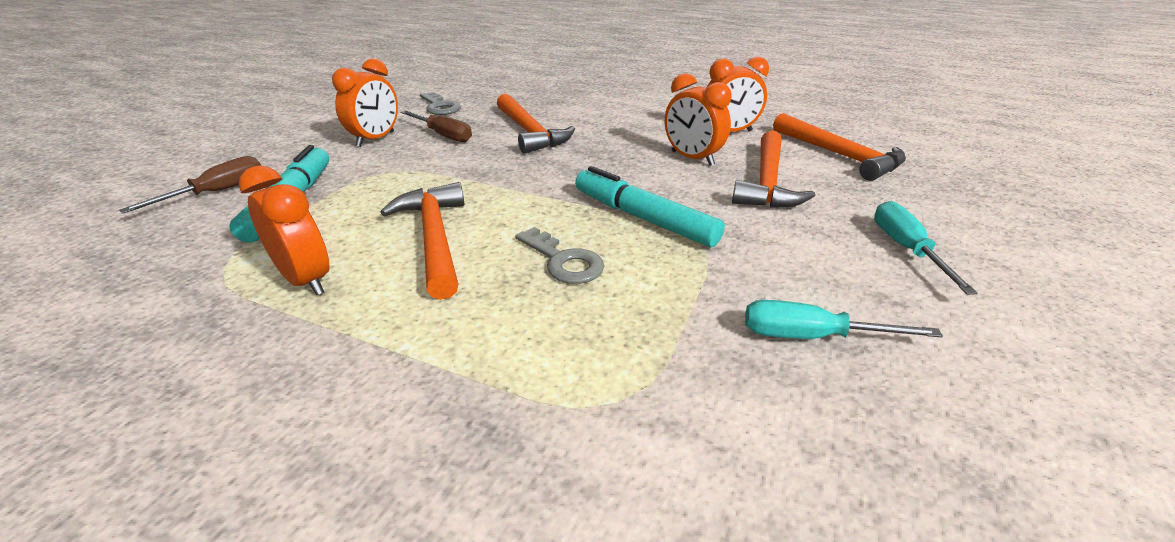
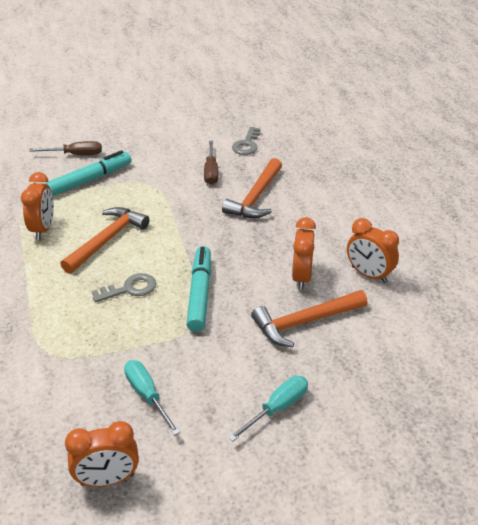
camera: 50 degrees right, 5 degrees up
orange clock [332,58,398,147] -> orange clock moved to [65,421,139,487]
grey key [515,227,604,284] -> grey key turned 120 degrees counterclockwise [92,273,156,303]
orange hammer [773,113,906,181] -> none

